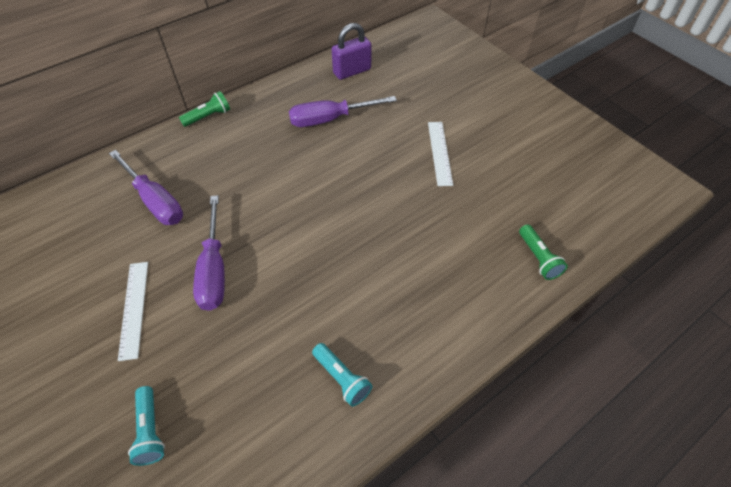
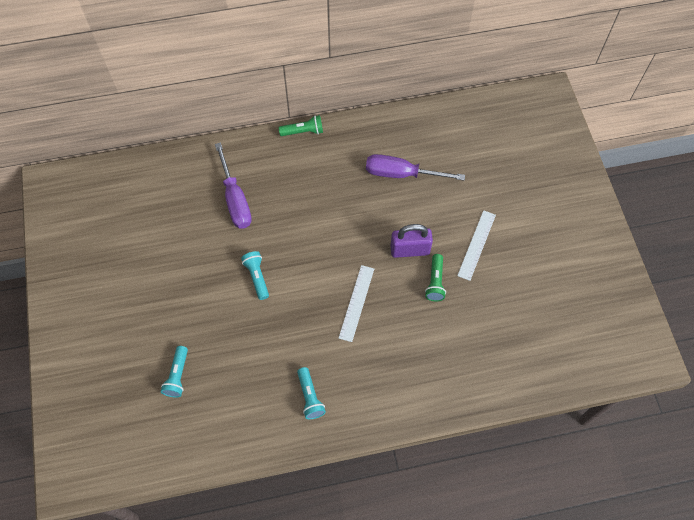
camera: 25 degrees right, 10 degrees up
white ruler [118,262,148,361] -> white ruler moved to [339,265,374,342]
purple screwdriver [193,195,225,311] -> turquoise flashlight [241,251,269,300]
purple padlock [332,23,372,80] -> purple padlock moved to [390,224,433,258]
green flashlight [519,225,568,280] -> green flashlight moved to [425,254,446,302]

